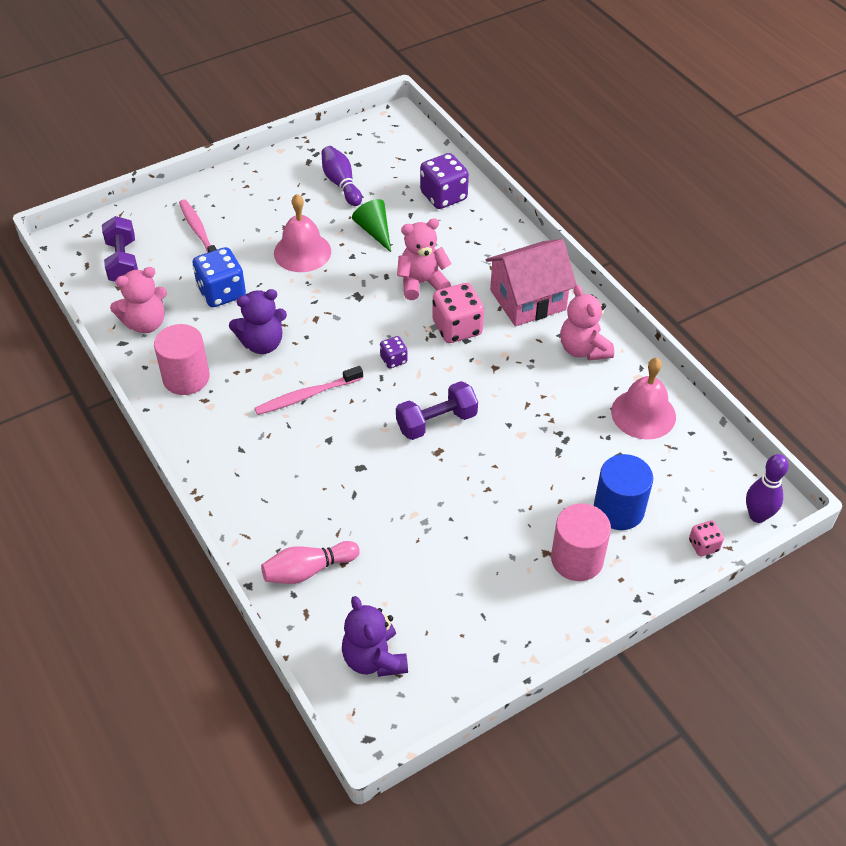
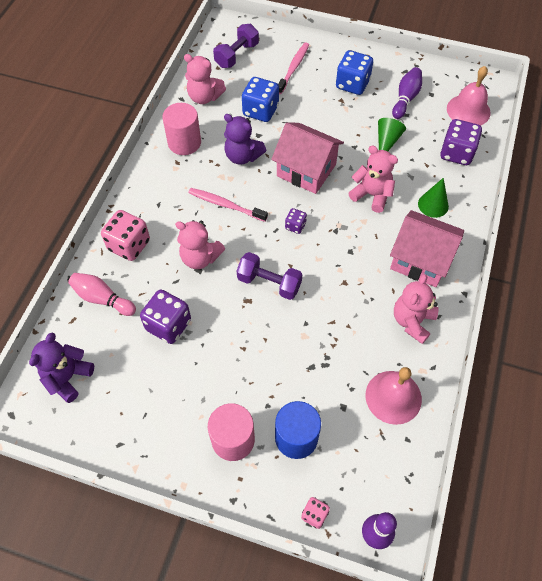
camera: 50 degrees right, 10 degrees up
pink bell [274,194,331,272] -> pink bell moved to [447,66,491,126]
pink dice [432,283,484,343] -> pink dice moved to [101,210,150,261]
none -> purple dice [140,290,191,344]
none -> pink teddy bear [175,220,225,269]
none -> pink house [271,123,344,194]
none -> blue dice [336,50,373,95]
none -> green cone [418,178,449,218]

